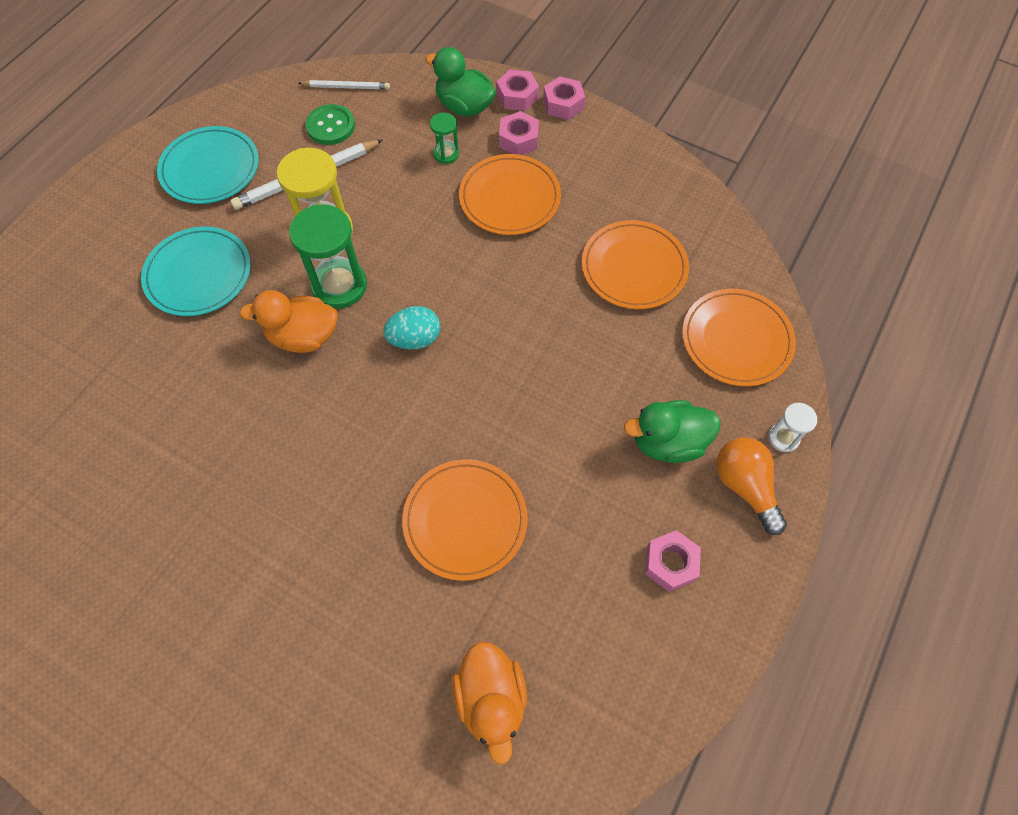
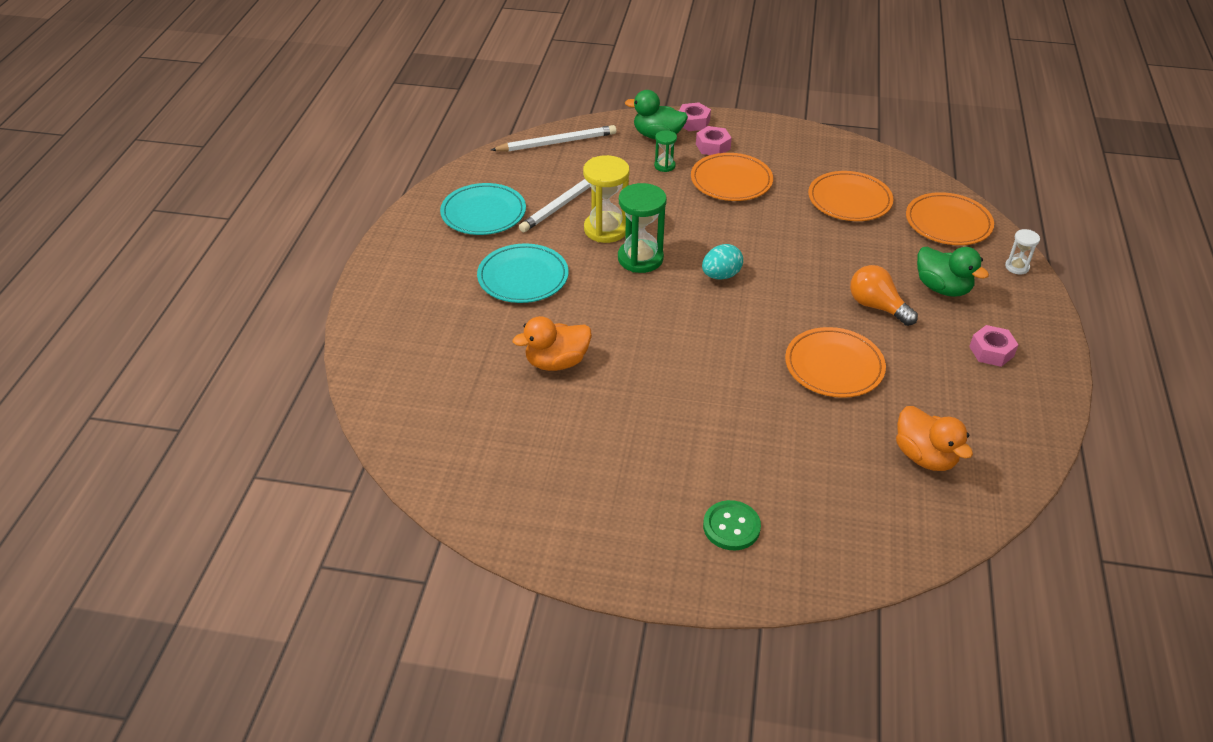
camera: 20 degrees left, 20 degrees down
orange duck [239,290,338,353] -> orange duck moved to [513,316,592,371]
white pencil [298,80,390,90] -> white pencil [491,125,617,152], size x1.67
green button [305,104,355,145] -> green button moved to [703,500,761,550]
pink nut [543,76,585,120] -> none
green duck [624,400,721,463] -> green duck turned 105 degrees counterclockwise [917,246,989,297]
orange light bulb [716,437,787,535] -> orange light bulb moved to [850,265,918,326]

